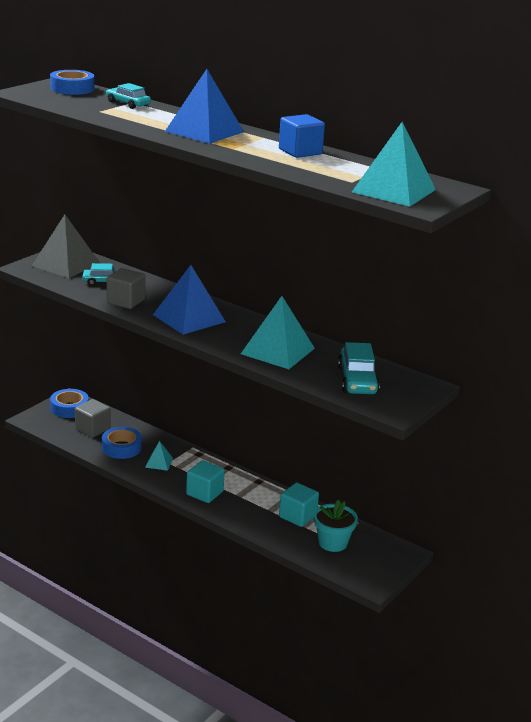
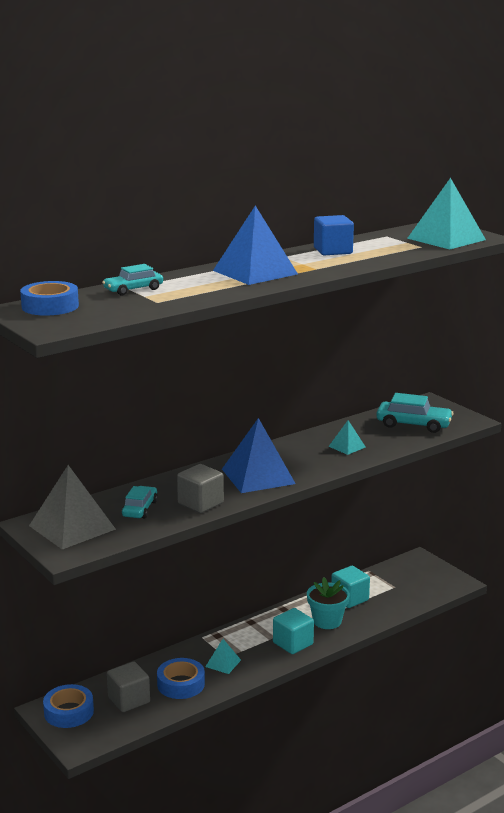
camera: 70 degrees left, 5 degrees down
turquoise pyramid [241,296,315,369] -> turquoise pyramid [328,420,366,455], size x0.49
turquoise flower pot [314,500,358,552] -> turquoise flower pot moved to [307,577,350,629]

